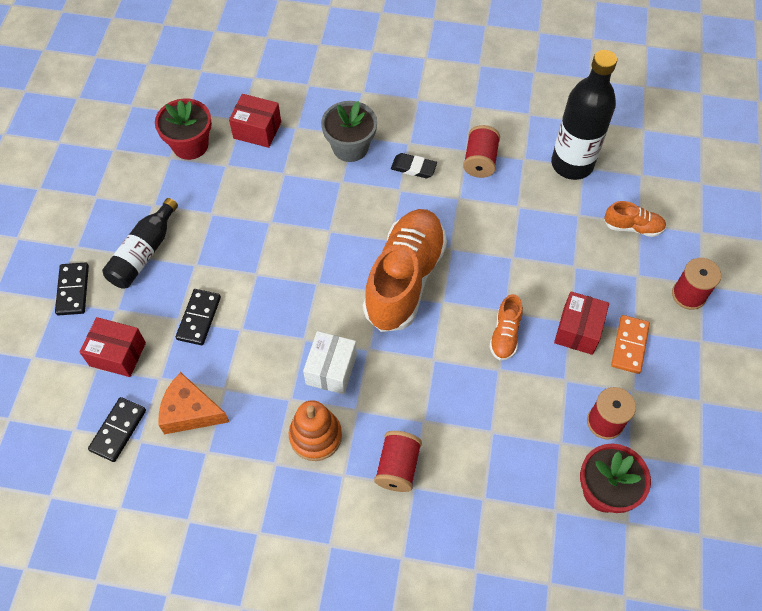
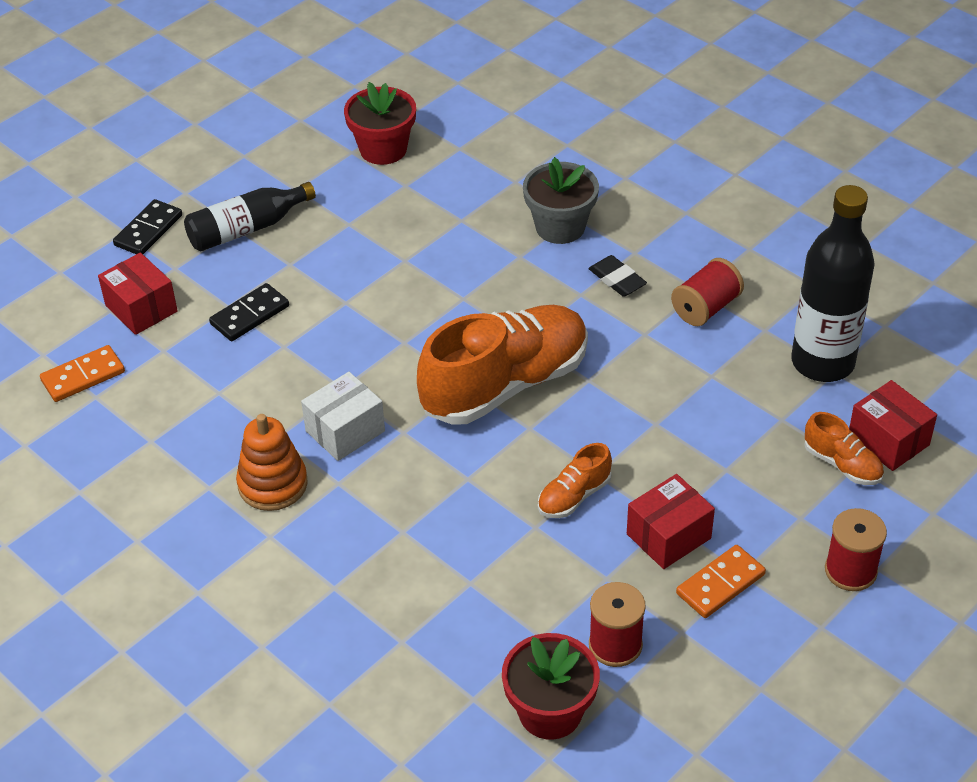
camera: 35 degrees right, 15 degrees down
black domino [88,397,146,462] -> orange domino [40,345,125,402]
orange cheese [159,372,229,434] -> none
red box [229,94,281,148] -> red box moved to [849,380,937,471]
red spool [374,431,422,492] -> none

